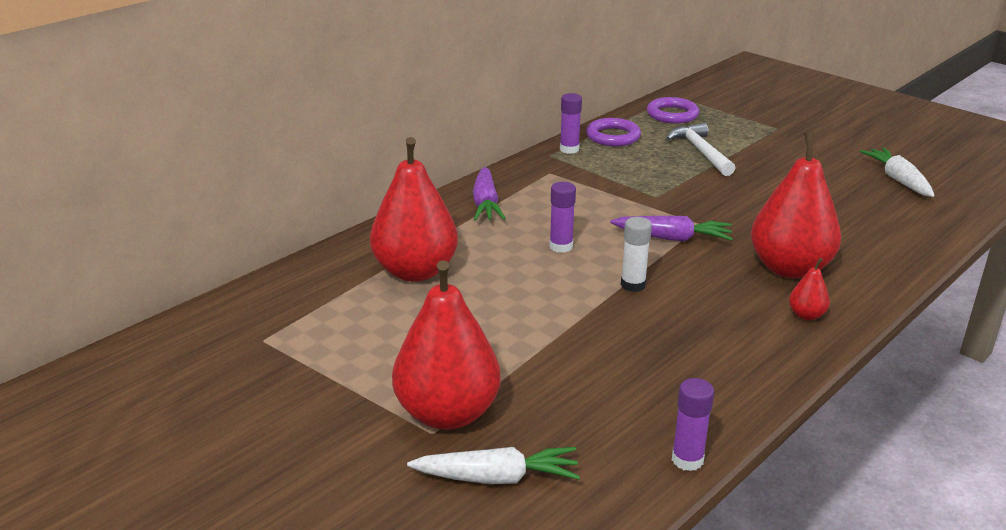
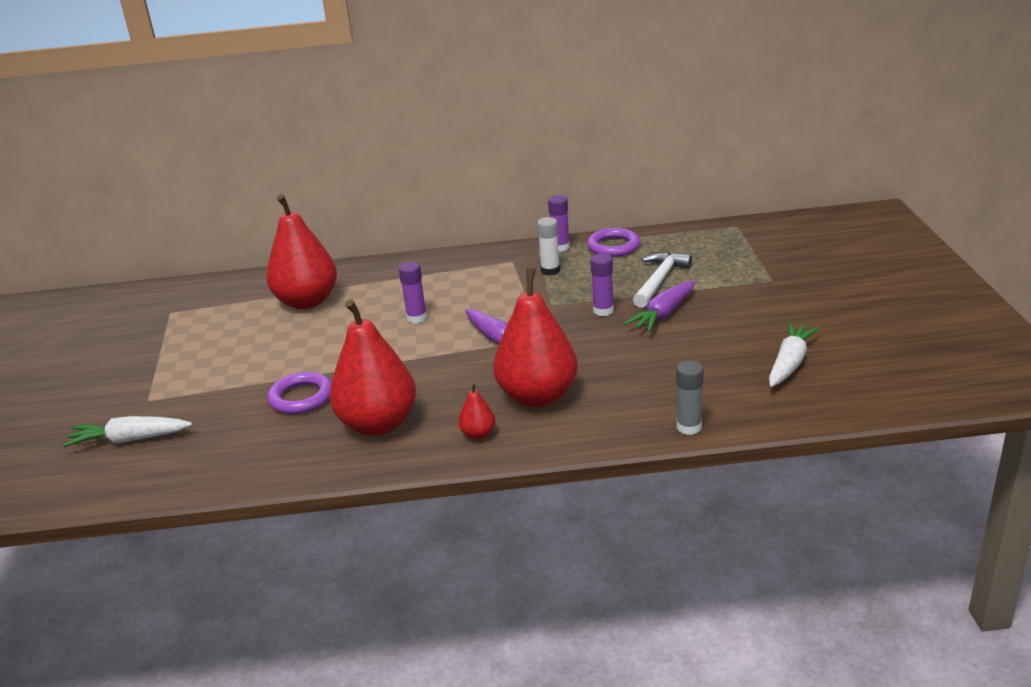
camera: 45 degrees right, 0 degrees up
red pear [392,260,501,430] -> red pear moved to [330,299,416,436]
white carrot [407,447,580,484] -> white carrot turned 135 degrees clockwise [63,416,192,447]
purple carrot [473,167,506,221] -> purple carrot moved to [624,281,695,333]
white glue stick [621,217,652,292] -> white glue stick moved to [537,217,560,276]
purple ring [647,97,699,124] -> purple ring moved to [267,372,331,414]
purple glue stick [672,378,714,471] -> purple glue stick moved to [591,254,614,316]
none -> grey glue stick [676,361,704,435]

